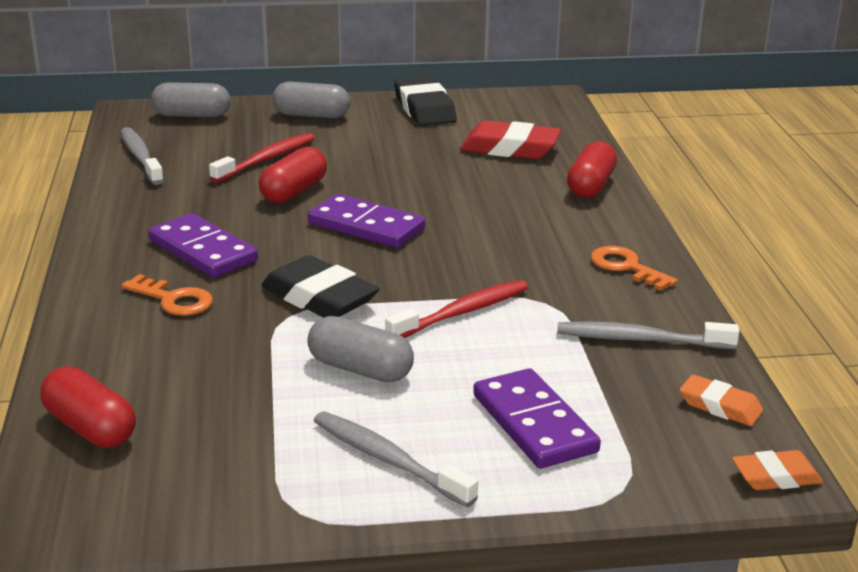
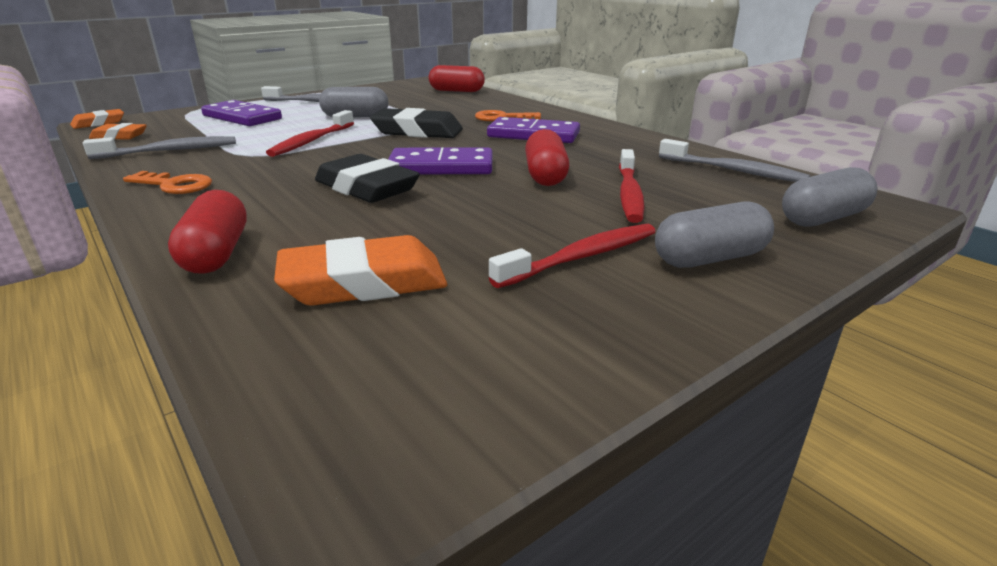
camera: 150 degrees right, 0 degrees up
black eraser [394,76,457,126] -> black eraser moved to [315,154,420,203]
red eraser [460,120,561,159] -> orange eraser [274,235,447,306]
none -> red toothbrush [489,224,656,288]

